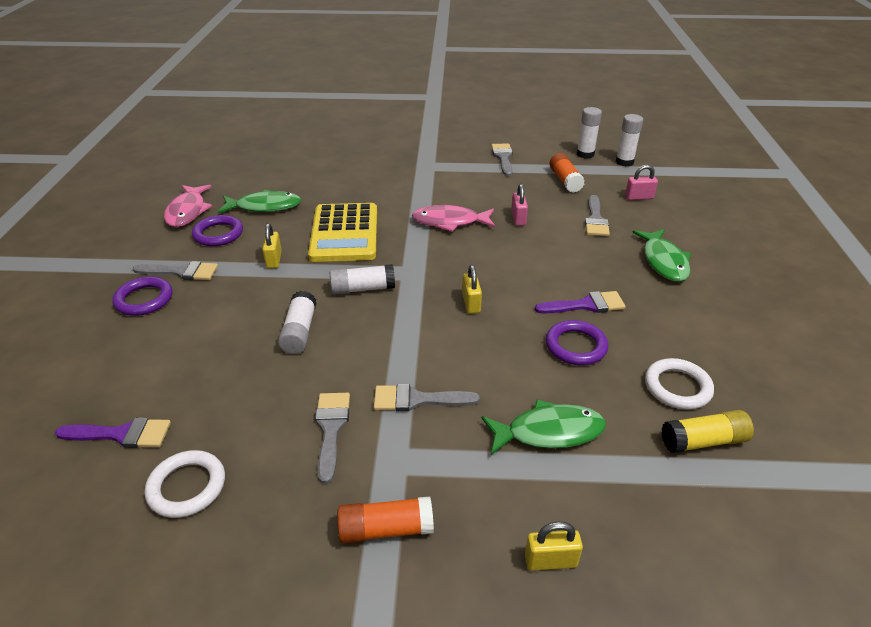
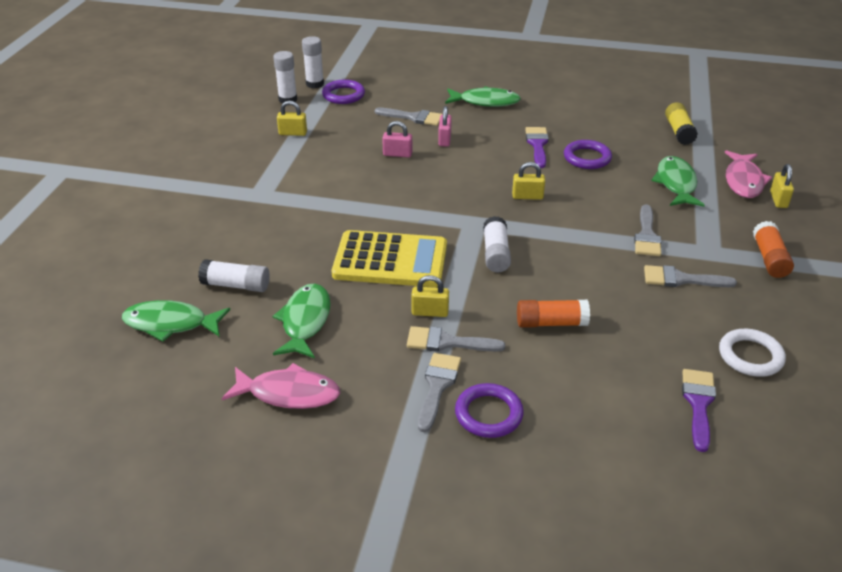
camera: 80 degrees left, 0 degrees up
purple ring [192,215,243,246] -> purple ring moved to [322,79,365,104]
white glue stick [278,291,316,354] -> white glue stick moved to [198,259,270,292]
pink fish [412,205,495,232] -> pink fish moved to [725,150,772,198]
grey brush [491,143,513,176] -> grey brush moved to [407,326,505,352]
orange glue stick [550,153,585,193] -> orange glue stick moved to [517,300,590,328]
pink padlock [625,165,658,200] -> pink padlock moved to [438,106,452,147]
white ring [645,358,714,410] -> none
none -> green fish [122,300,230,342]
none -> yellow padlock [277,101,307,136]

